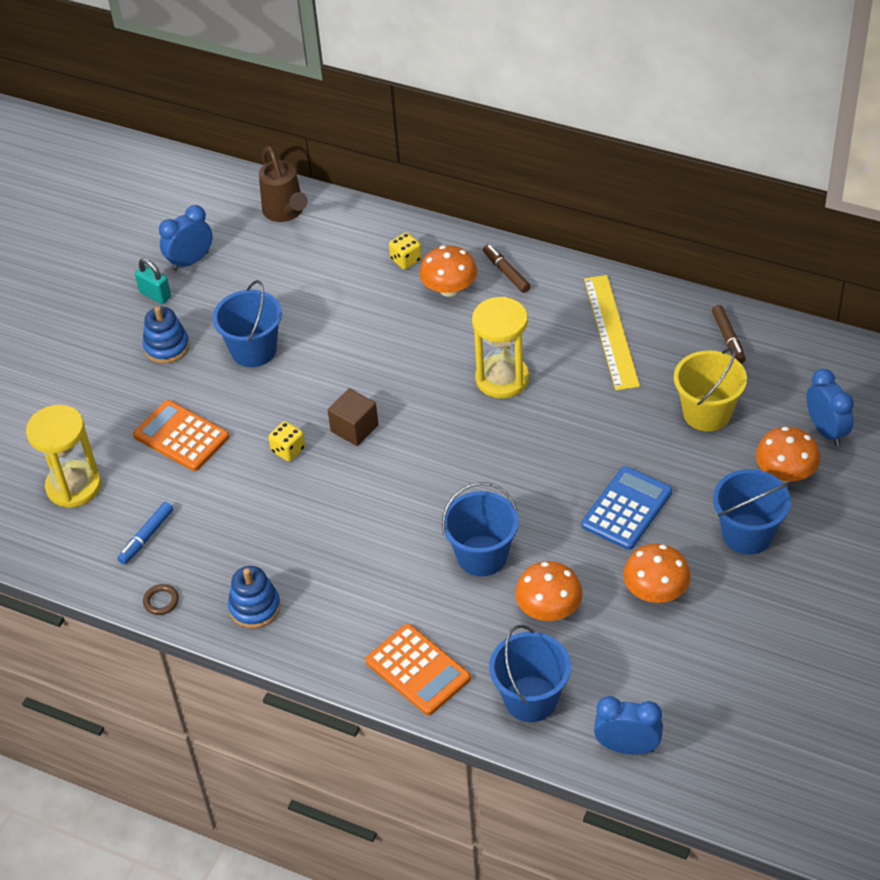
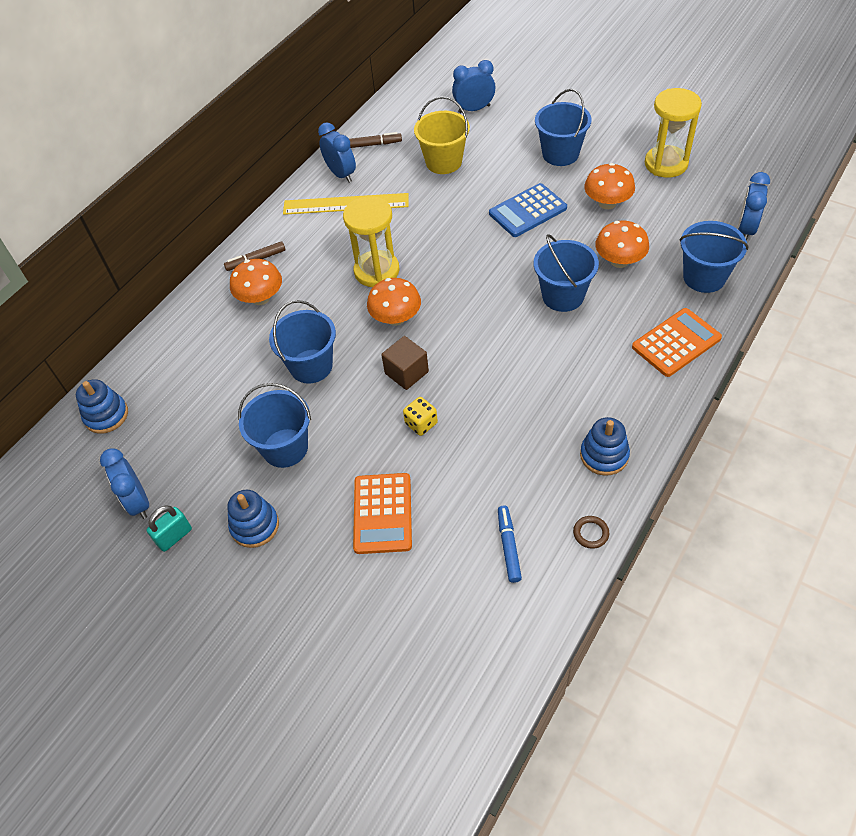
camera: 80 degrees left, 5 degrees up
yellow hourglass [26,405,101,508] -> yellow hourglass moved to [645,88,702,178]
blue marker [117,502,173,565] -> blue marker turned 135 degrees counterclockwise [498,506,522,583]
orange calculator [133,400,229,471] -> orange calculator turned 45 degrees counterclockwise [353,473,412,554]
brown watering can [259,146,308,222] -> blue stacking toy [76,379,128,434]
yellow dice [389,232,422,270] -> none
blue calculator [581,466,672,550] -> blue calculator turned 75 degrees counterclockwise [489,183,567,237]
orange mushroom [756,427,820,482] -> orange mushroom moved to [367,278,421,326]
none -> blue bucket [269,300,336,384]
none -> blue clock [318,122,356,183]

